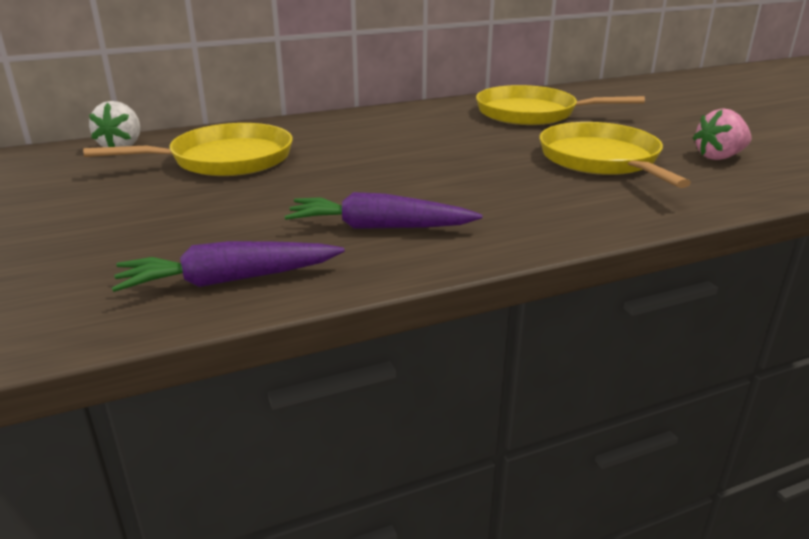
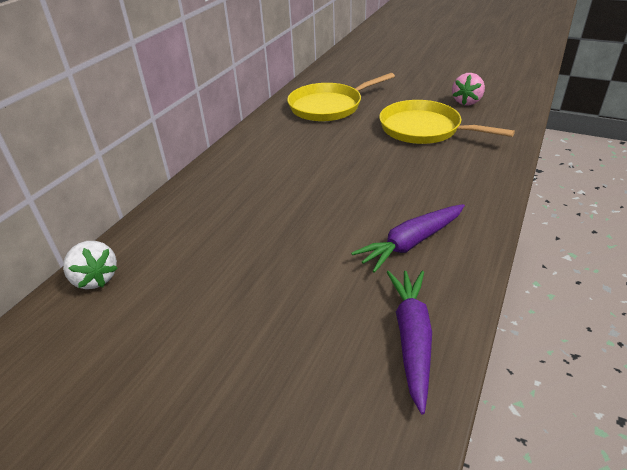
camera: 40 degrees left, 10 degrees up
yellow pan [83,123,293,176] -> none
purple carrot [112,241,345,292] -> purple carrot turned 150 degrees clockwise [387,271,432,414]

